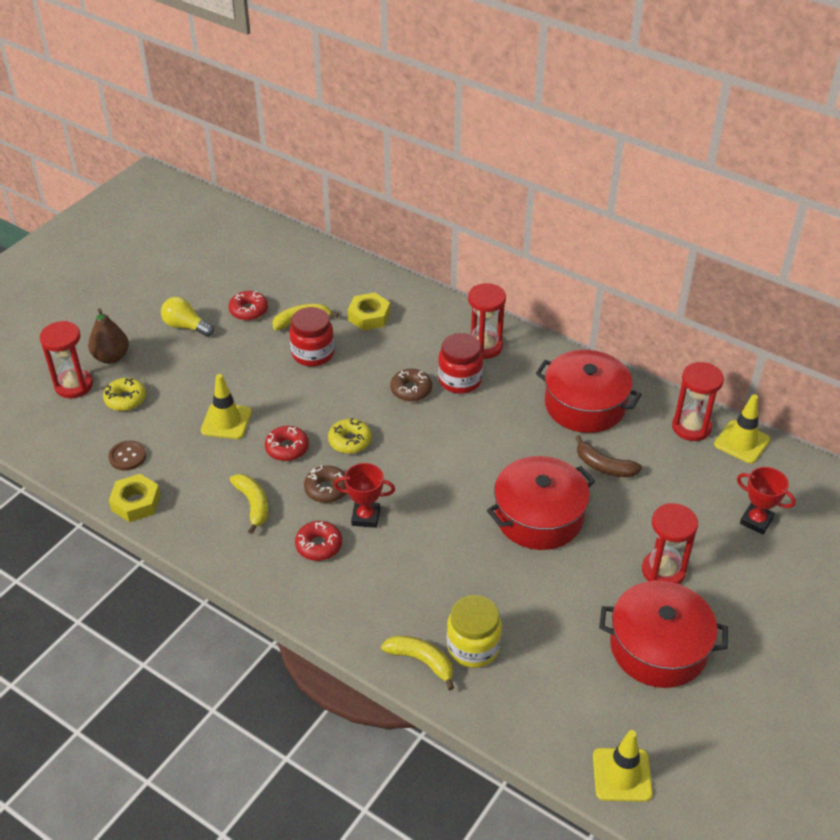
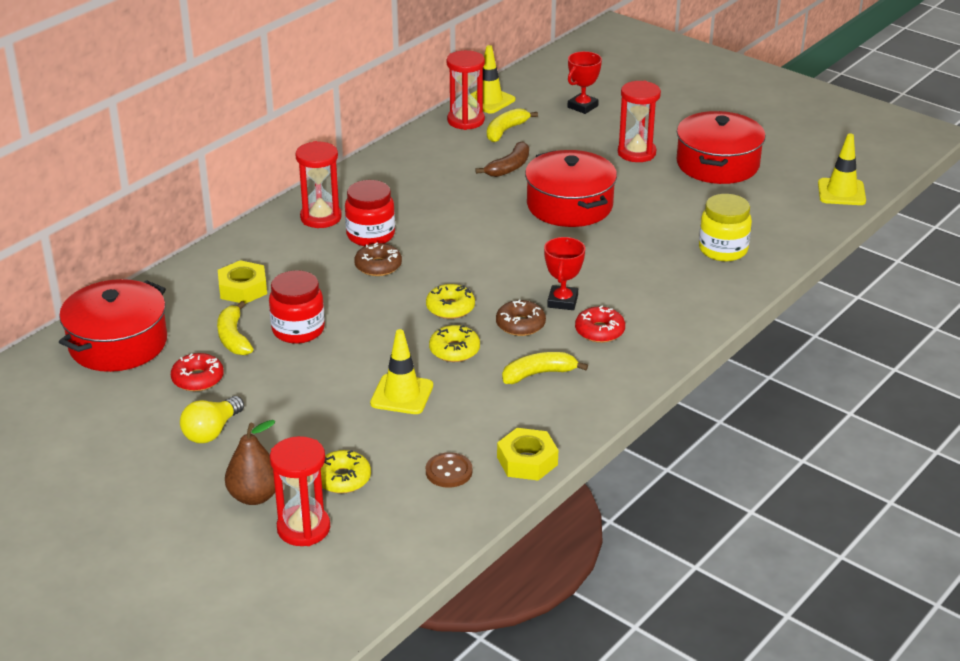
camera: 85 degrees left, 10 degrees down
red donut [265,426,309,461] -> yellow donut [429,325,480,362]
yellow banana [381,636,454,690] -> yellow banana moved to [487,108,538,142]
red pot [536,350,642,433] -> red pot moved to [59,279,167,372]

